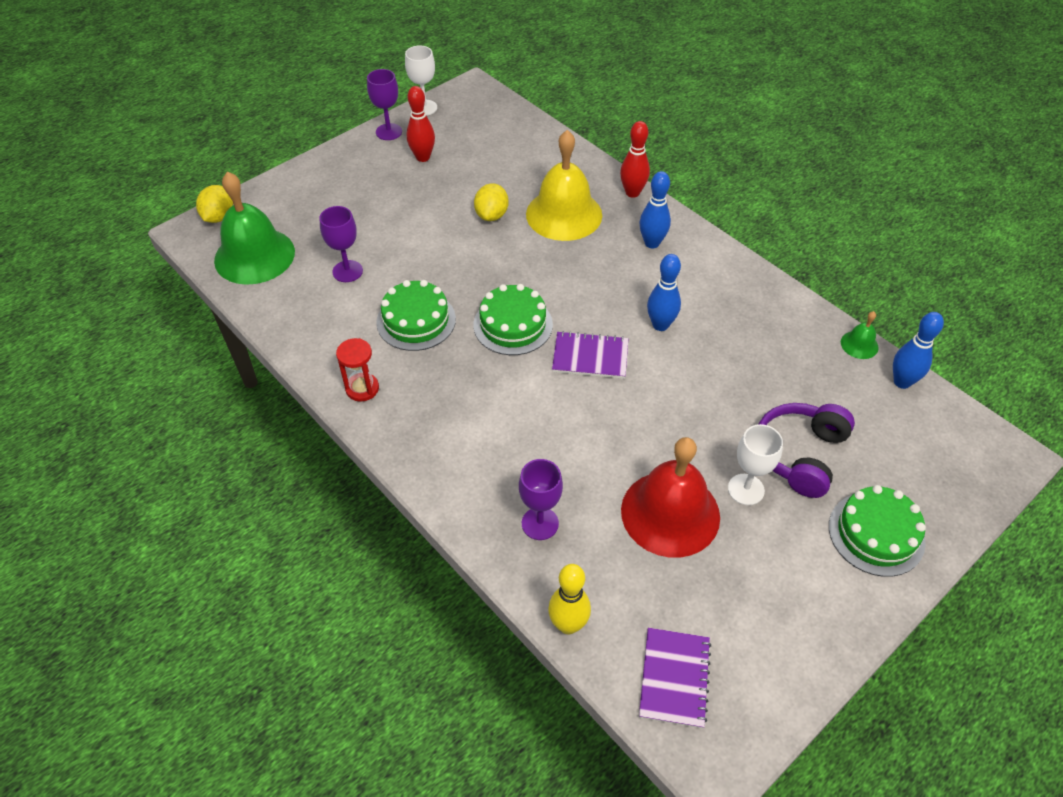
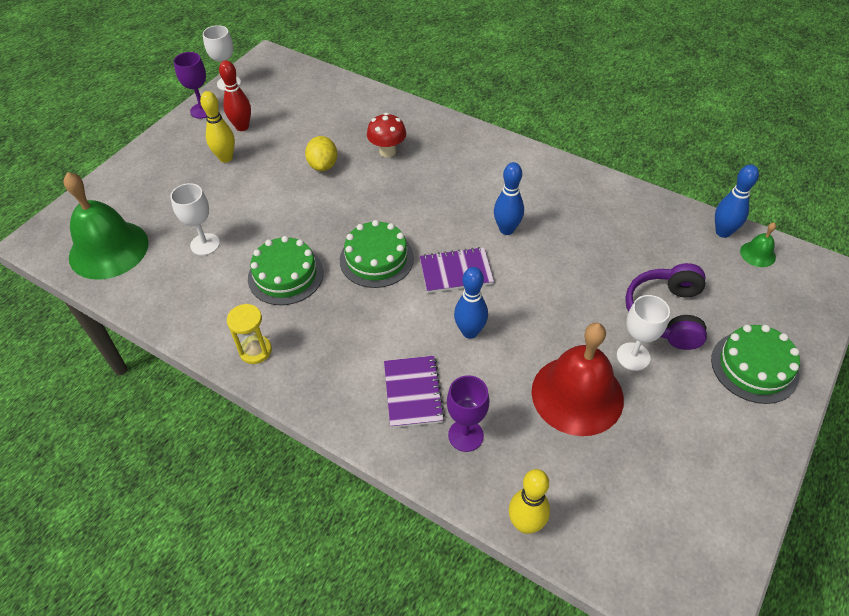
camera: 15 degrees left, 0 degrees up
yellow lemon [196,185,233,223] -> none
purple goblet [319,206,363,282] -> white goblet [170,183,220,255]
red hourglass [336,338,379,402] -> yellow hourglass [227,304,272,364]
yellow bell [526,130,602,241] -> red mushroom [367,113,406,157]
red bowling pin [620,121,650,198] -> none
blue bowling pin [639,171,671,248] -> blue bowling pin moved to [454,267,488,339]
purple notebook [639,628,711,729] -> purple notebook moved to [384,356,445,428]
green bell [841,311,879,359] -> green bell moved to [740,223,776,267]
none -> yellow bowling pin [200,91,235,163]

